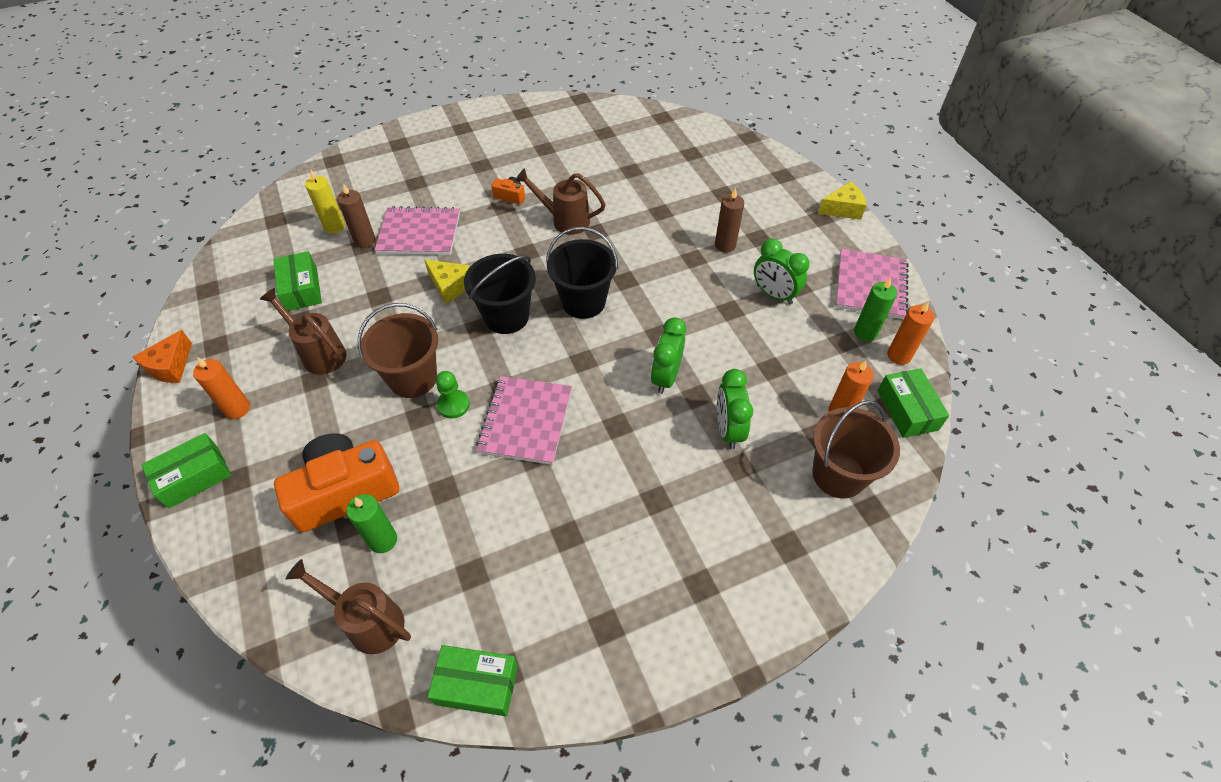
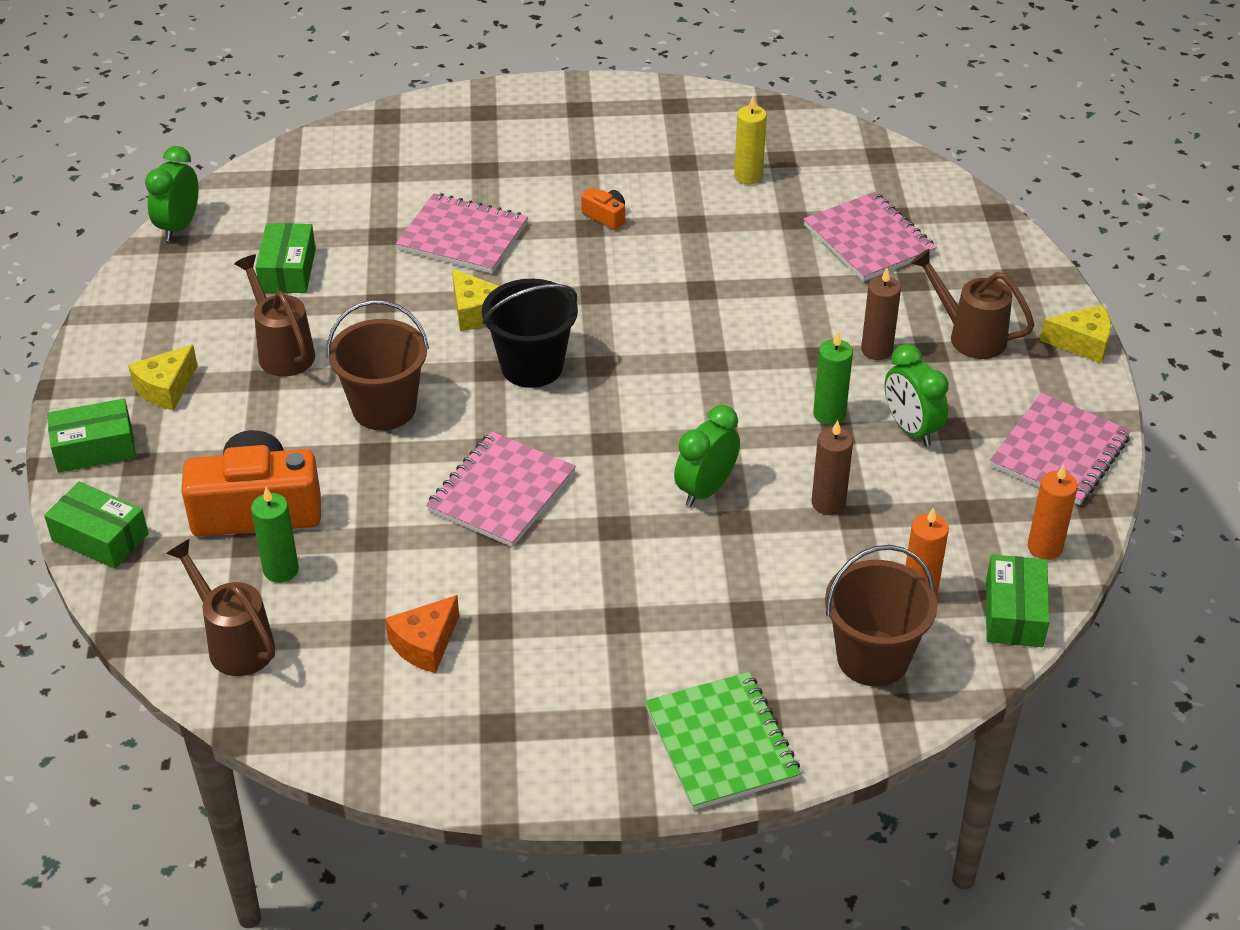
camera: 20 degrees right, 10 degrees down
orange cheese [133,330,192,383] -> orange cheese moved to [385,595,459,673]
orange candle [193,357,250,419] -> yellow cheese [128,345,198,411]
yellow candle [305,170,345,234] -> yellow candle moved to [734,96,767,184]
brown candle [337,183,376,248] -> brown candle moved to [811,420,853,515]
green box [427,645,518,716] -> green box moved to [44,482,149,569]
green pawn [436,371,470,419] -> none
brown watering can [515,168,606,235] -> brown watering can moved to [911,249,1035,359]
black bucket [546,227,618,319] -> none
green clock [717,369,753,449] -> green clock moved to [145,146,198,241]
green candle [854,278,897,341] -> green candle moved to [813,332,853,425]
none -> green notebook [645,672,801,810]
none -> pink notebook [804,192,937,281]

